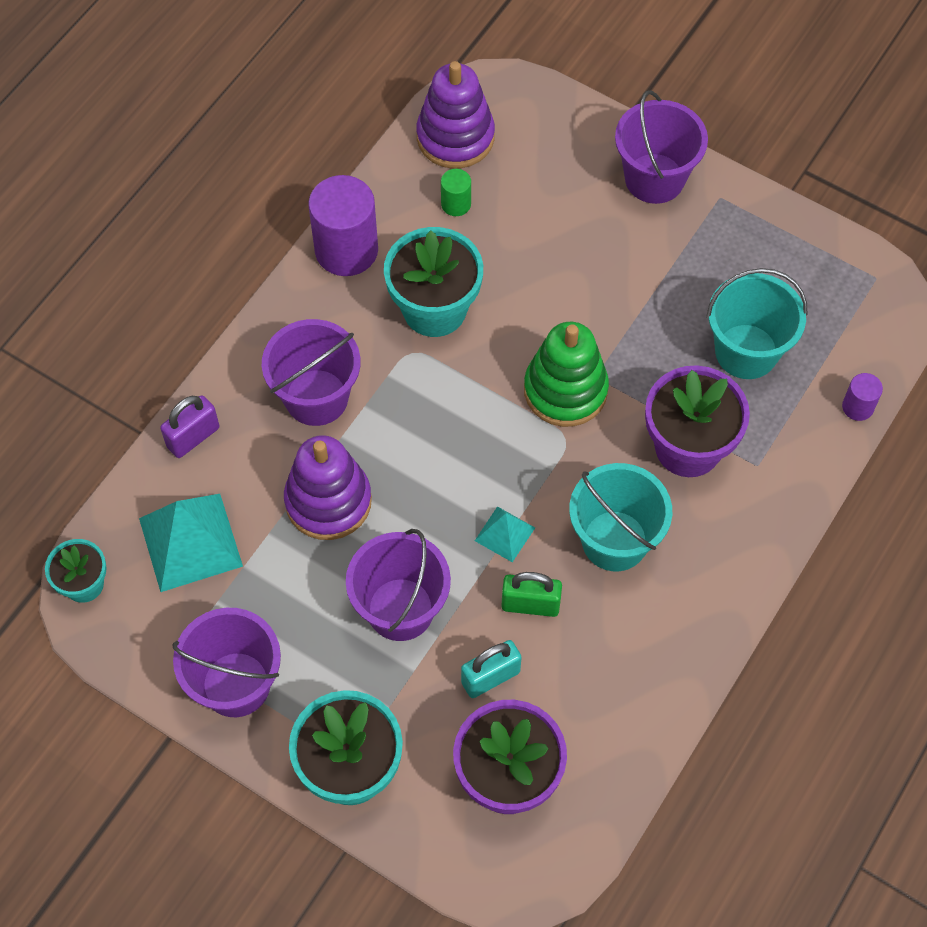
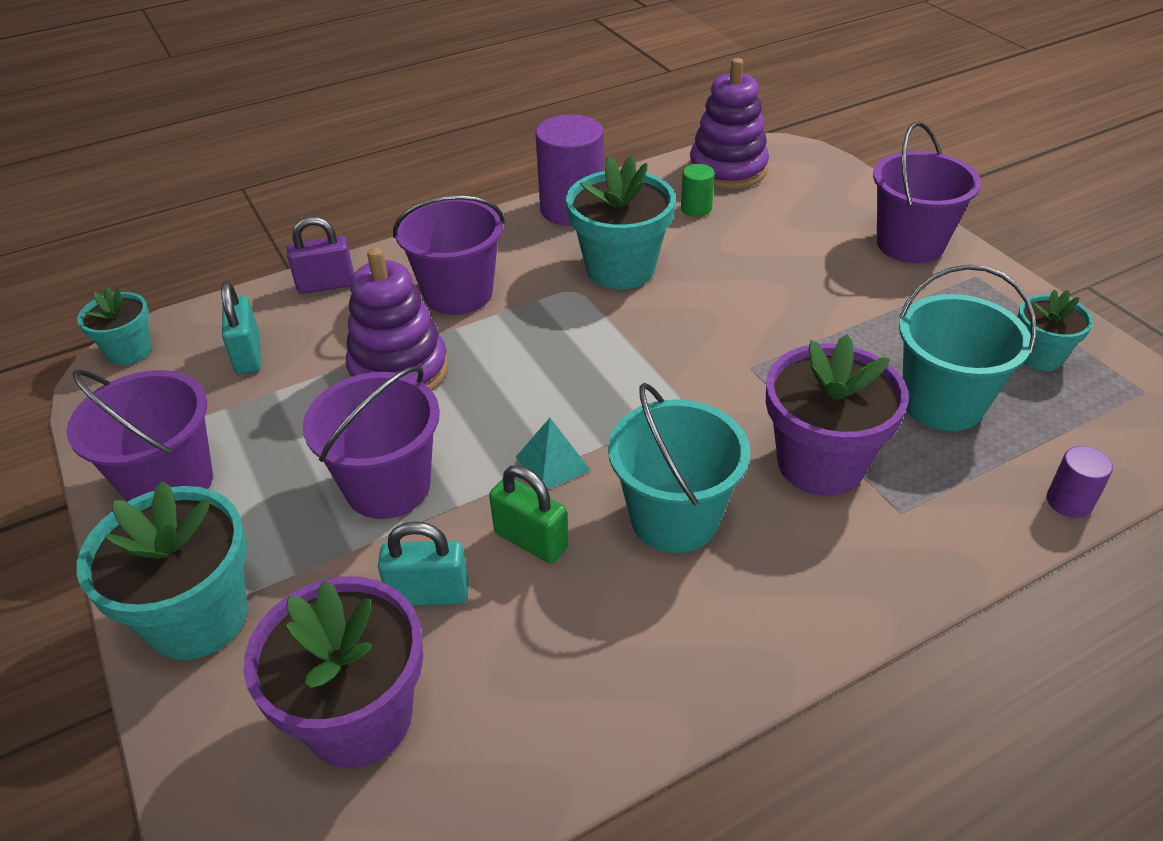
camera: 30 degrees right, 20 degrees down
turquoise pyramid [139,494,243,592] -> turquoise padlock [221,282,261,374]
green stacking toy [524,322,609,427] -> none
none -> turquoise flower pot [1017,289,1093,371]

